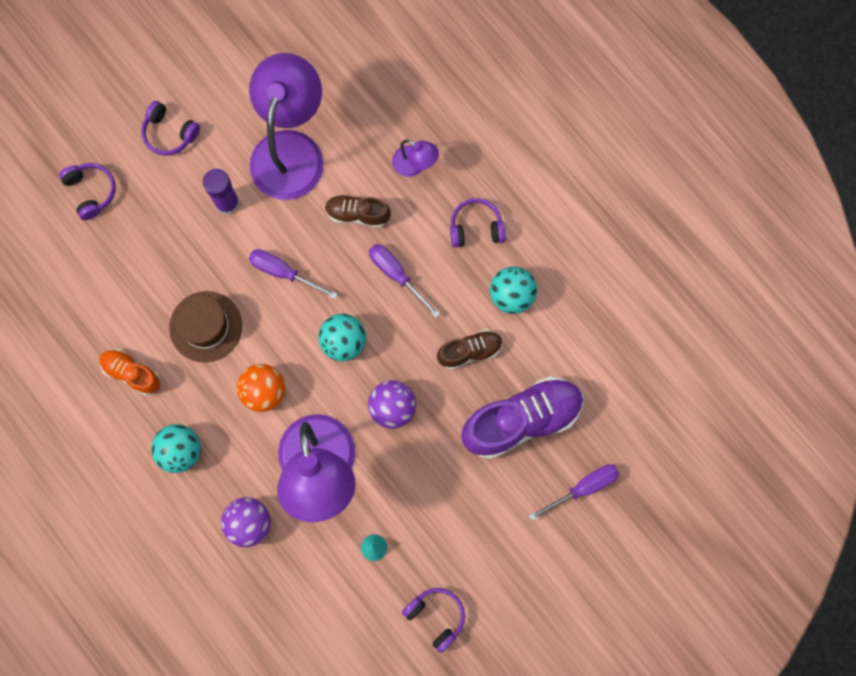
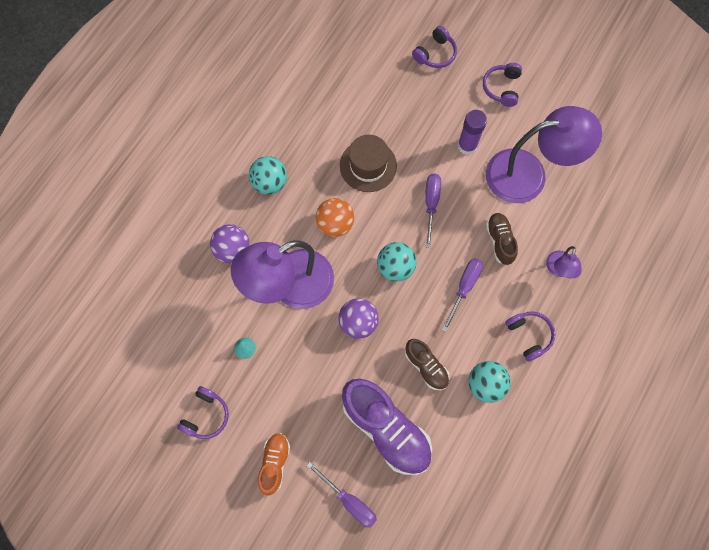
camera: 70 degrees right, 5 degrees down
orange shoe [99,349,160,395] -> orange shoe moved to [258,433,290,496]

